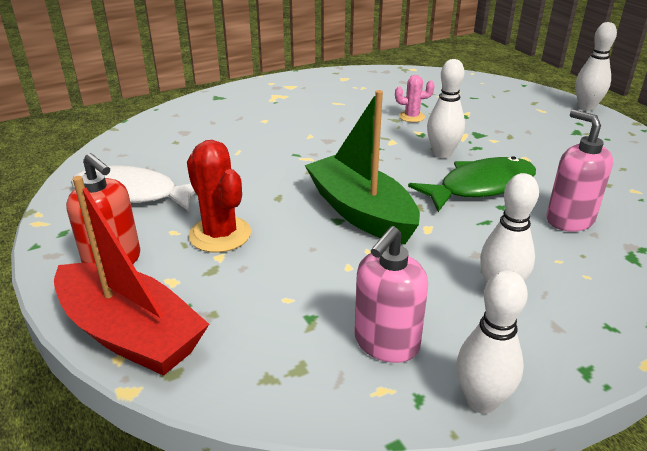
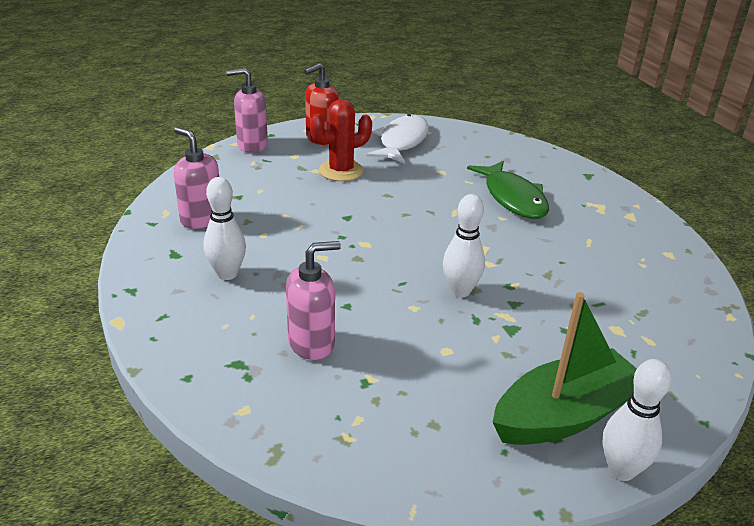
camera: 95 degrees right, 0 degrees up
red boat [54,176,209,376] -> pink soap dispenser [226,68,268,153]
green boat [305,90,420,244] -> green boat moved to [493,292,637,445]
pink cactus [395,75,435,122] -> none
green fish [408,156,536,212] -> green fish moved to [467,161,549,219]
white bowling pin [456,270,528,414] -> none

